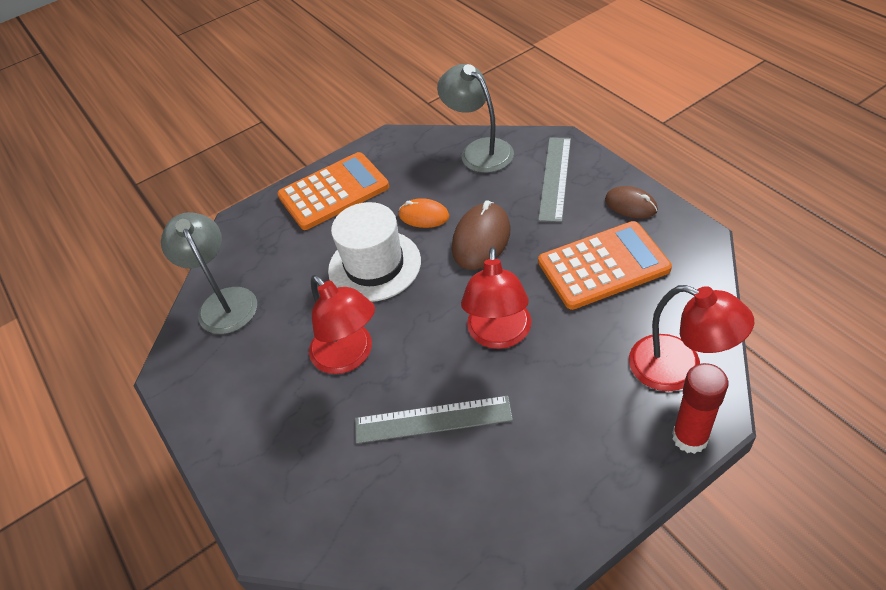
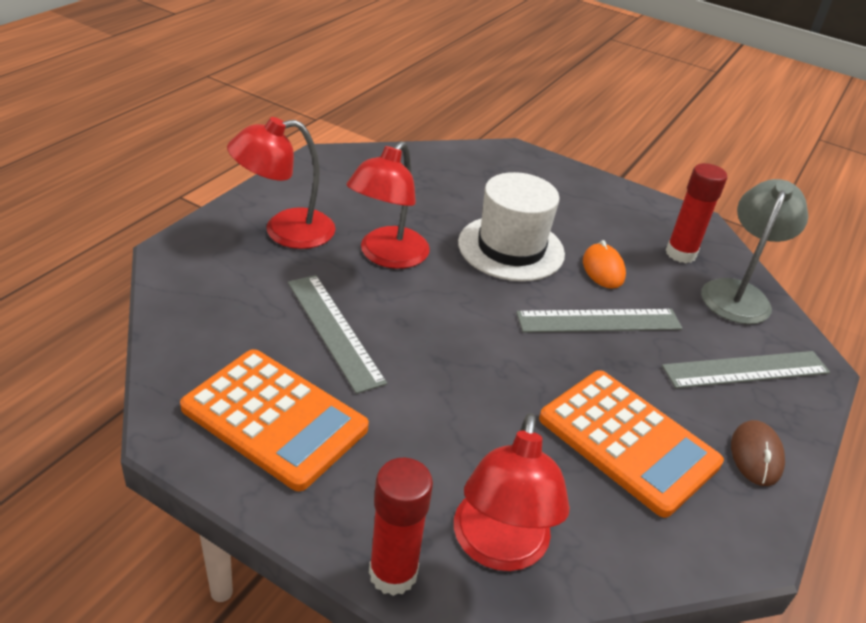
camera: 55 degrees right, 10 degrees down
grey lamp [161,212,257,334] -> none
orange calculator [277,152,389,230] -> orange calculator moved to [180,349,369,491]
brown mouse [452,200,511,270] -> grey ruler [516,309,683,333]
red lamp [461,247,531,349] -> red lamp moved to [227,117,335,249]
none -> red glue stick [666,163,727,263]

